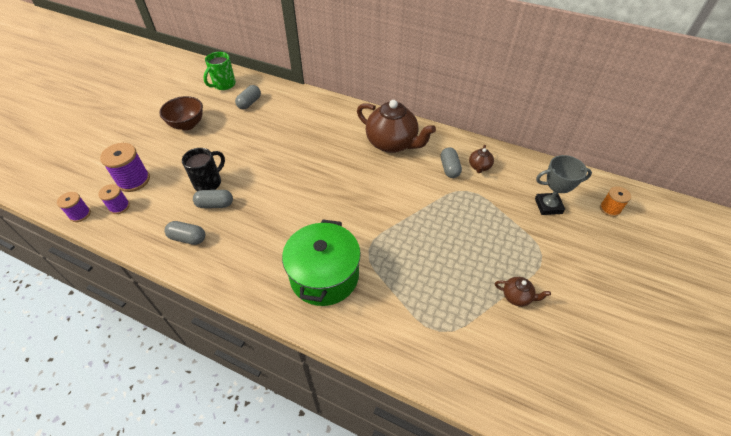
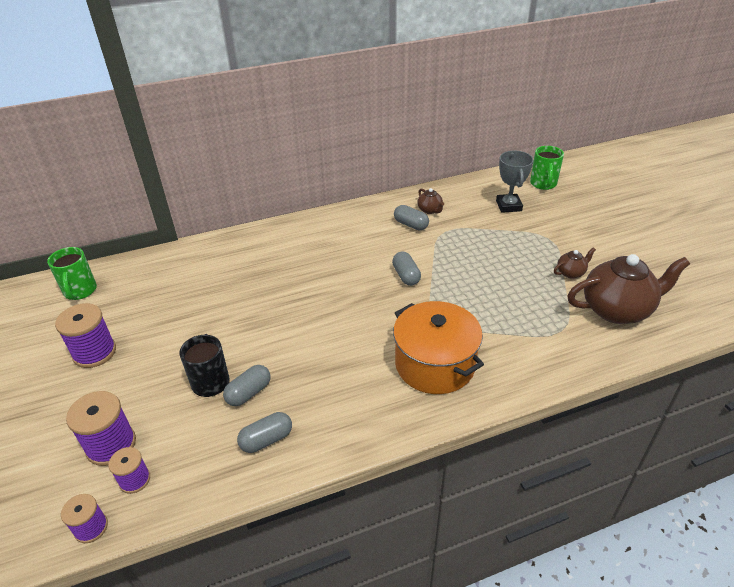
camera: 45 degrees left, 10 degrees down
brown bowl [159,96,203,130] -> purple spool [55,303,116,368]
grey capsule [235,85,261,109] -> grey capsule moved to [392,251,421,286]
green pot [282,219,361,306] -> orange pot [393,301,484,394]
brown teapot [357,100,436,153] -> brown teapot moved to [568,254,690,324]
grey trophy [535,155,592,215] -> grey trophy turned 45 degrees counterclockwise [496,151,534,213]
orange spool [600,186,631,217] -> green mug [530,146,564,190]

